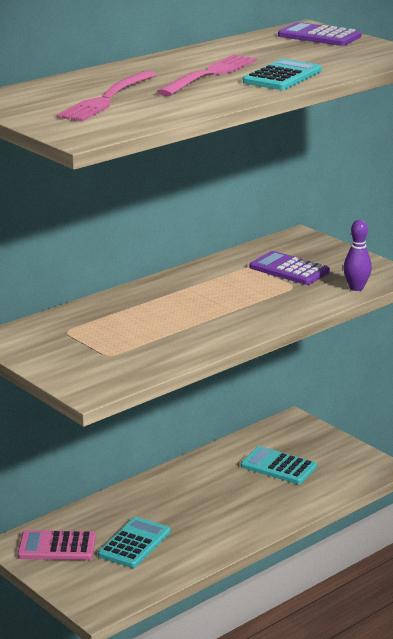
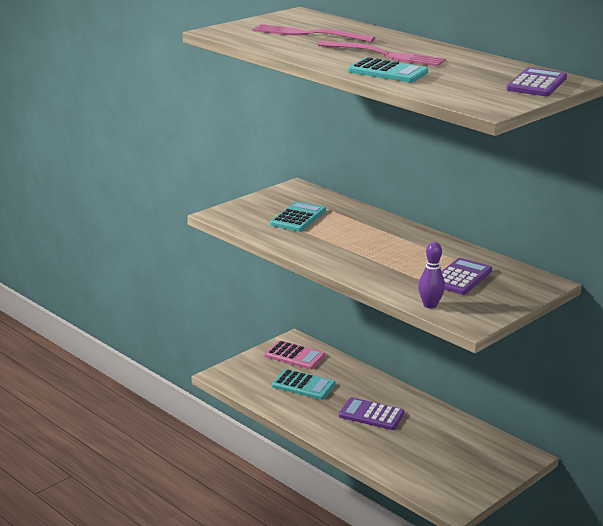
camera: 85 degrees right, 0 degrees up
pink calculator [18,530,96,560] -> pink calculator turned 120 degrees clockwise [265,340,326,370]
turquoise calculator [241,446,317,484] -> turquoise calculator moved to [270,201,326,232]
none -> purple calculator [339,397,405,430]

